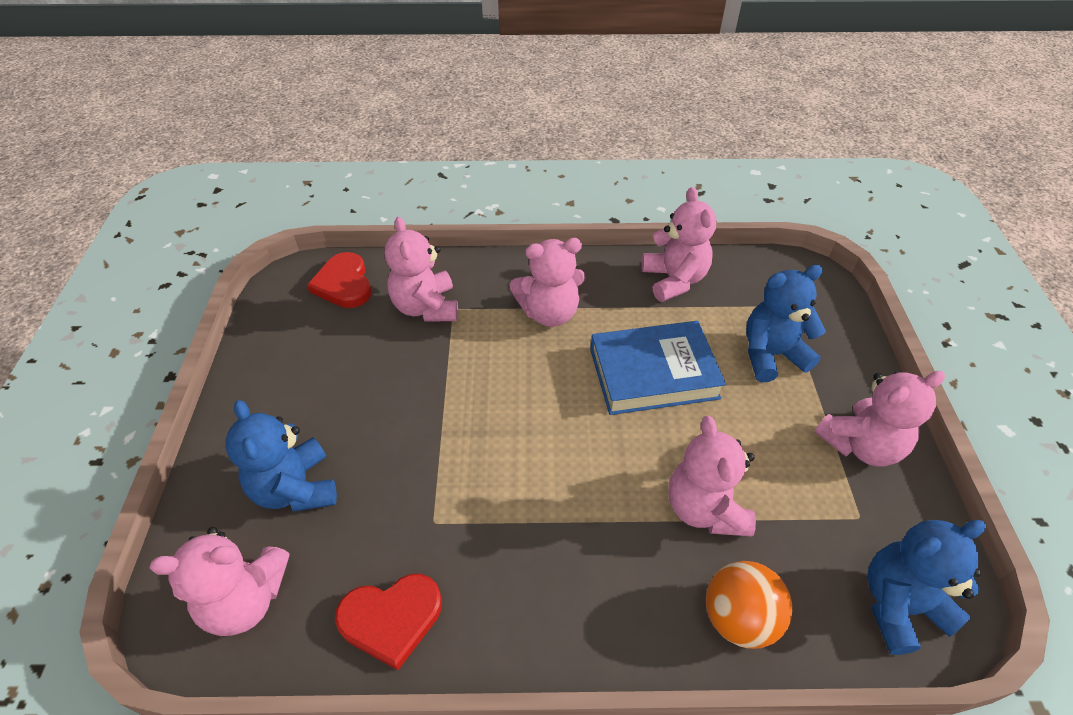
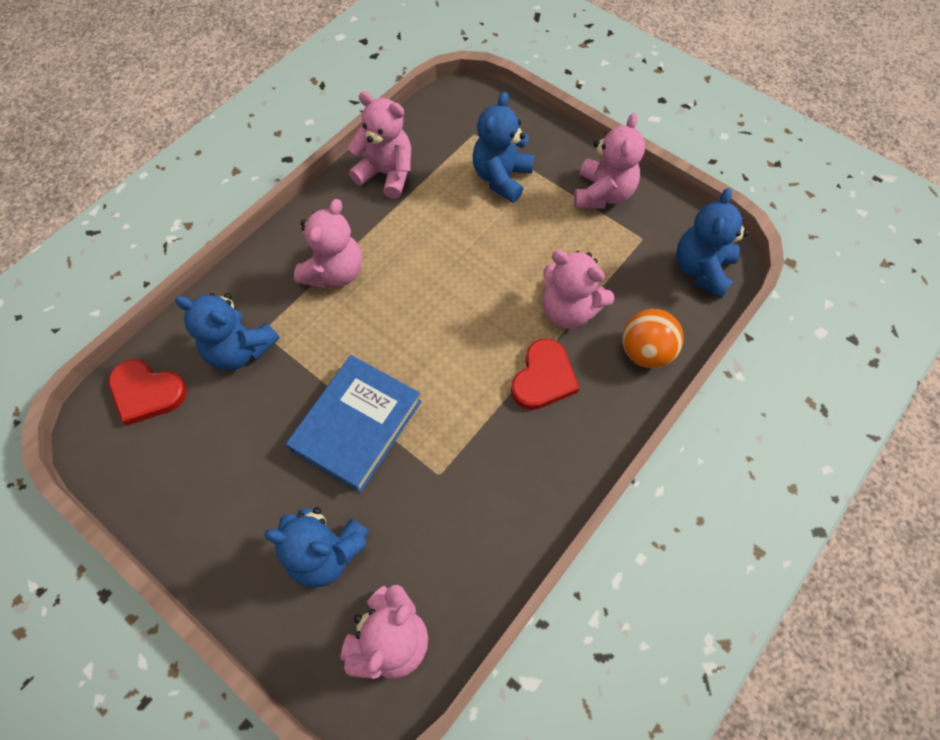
camera: 50 degrees left, 15 degrees up
red heart [335,574,442,670] -> red heart moved to [511,338,579,410]
pink teddy bear [385,217,458,322] -> blue teddy bear [175,293,279,370]
blue book [590,321,726,415] -> blue book moved to [286,355,421,493]

